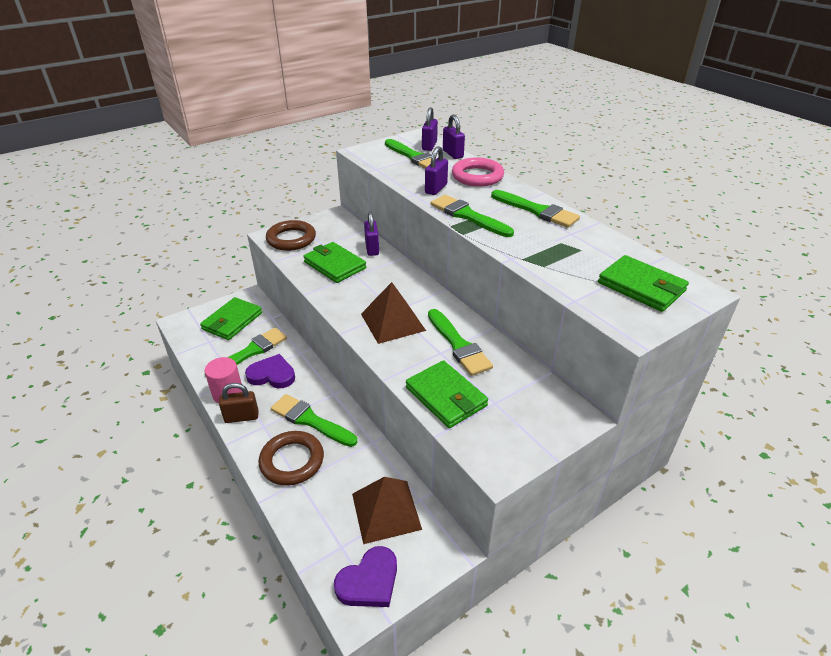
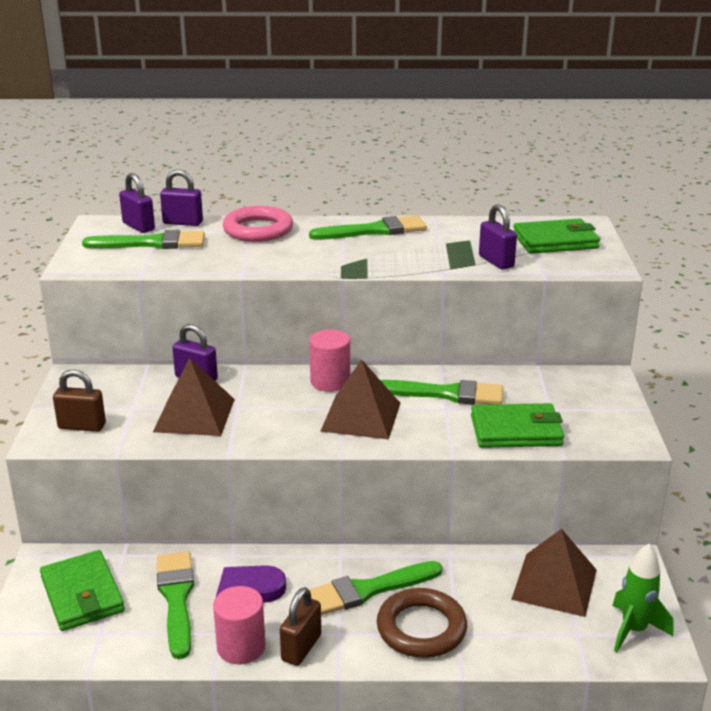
camera: 55 degrees left, 10 degrees down
brown ring [266,220,316,251] -> brown padlock [53,369,106,432]
green wallet [303,242,366,283] -> brown pyramid [153,358,235,436]
purple heart [334,546,397,607] -> green rocket [612,544,674,652]
purple padlock [425,146,448,195] -> purple padlock moved to [479,204,517,269]
green brush [430,195,514,237] -> none
none -> pink cylinder [309,329,350,392]

